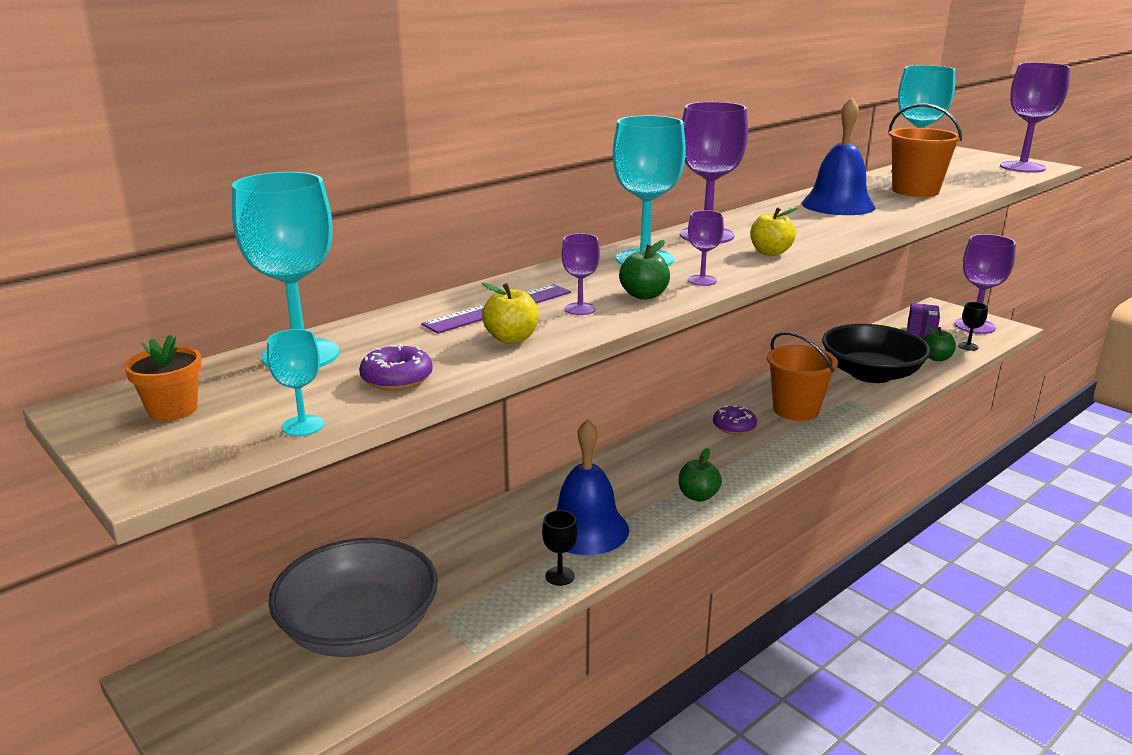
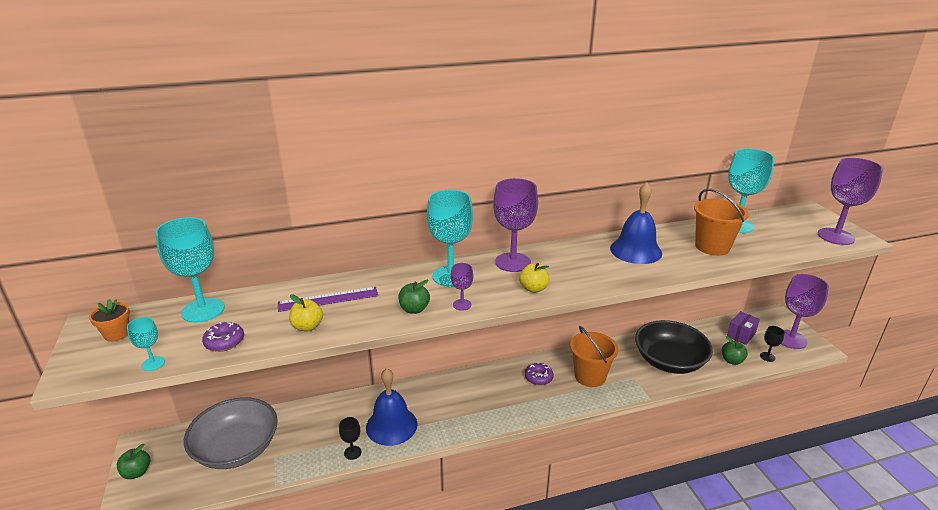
camera: 25 degrees right, 5 degrees up
purple goblet [562,233,600,315] -> none
green apple [679,448,722,502] -> green apple moved to [117,444,150,479]

